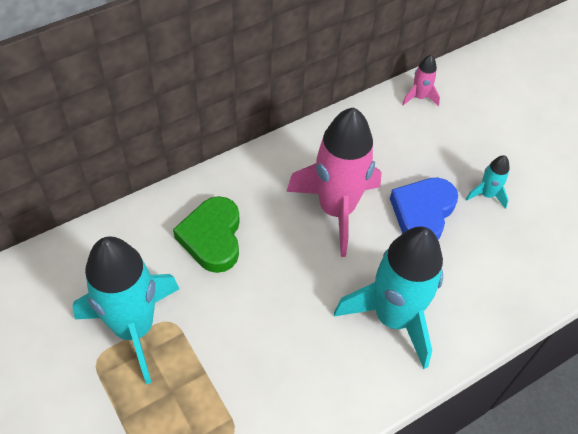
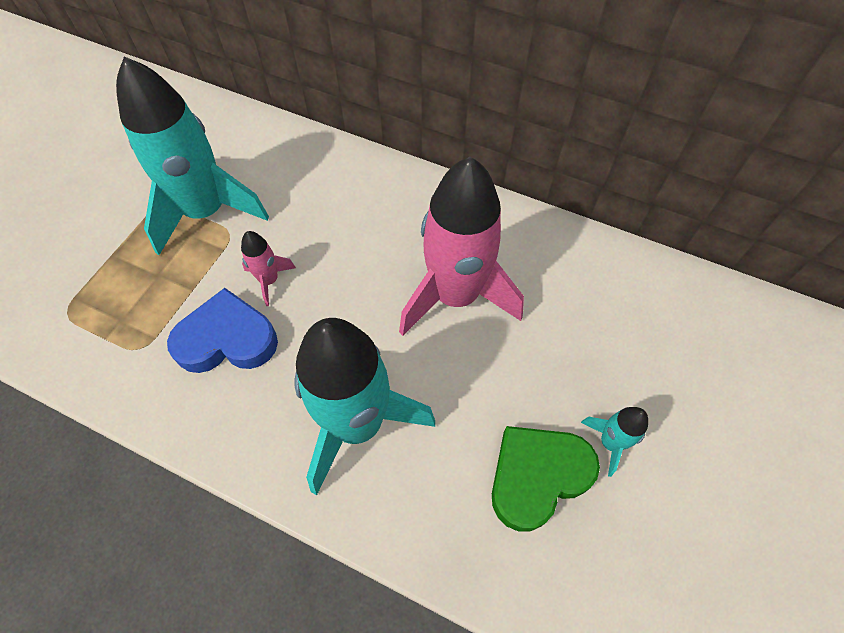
camera: 60 degrees right, 5 degrees up
green heart [173,196,240,273] -> green heart moved to [492,426,600,532]
blue heart [390,178,458,240] -> blue heart moved to [167,288,278,373]
pink rocket [402,55,440,106] -> pink rocket moved to [241,231,296,306]

